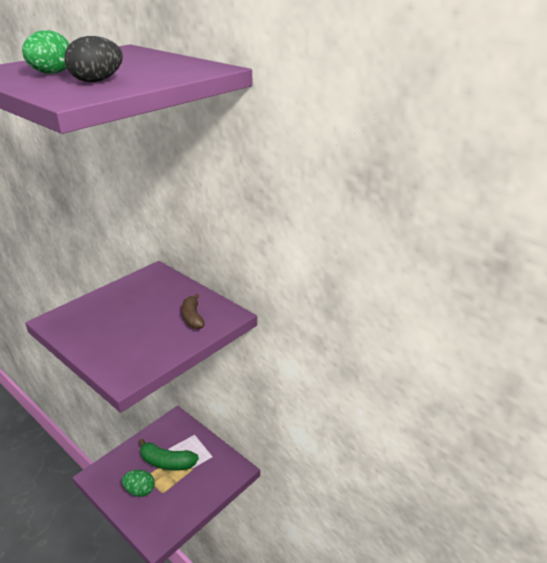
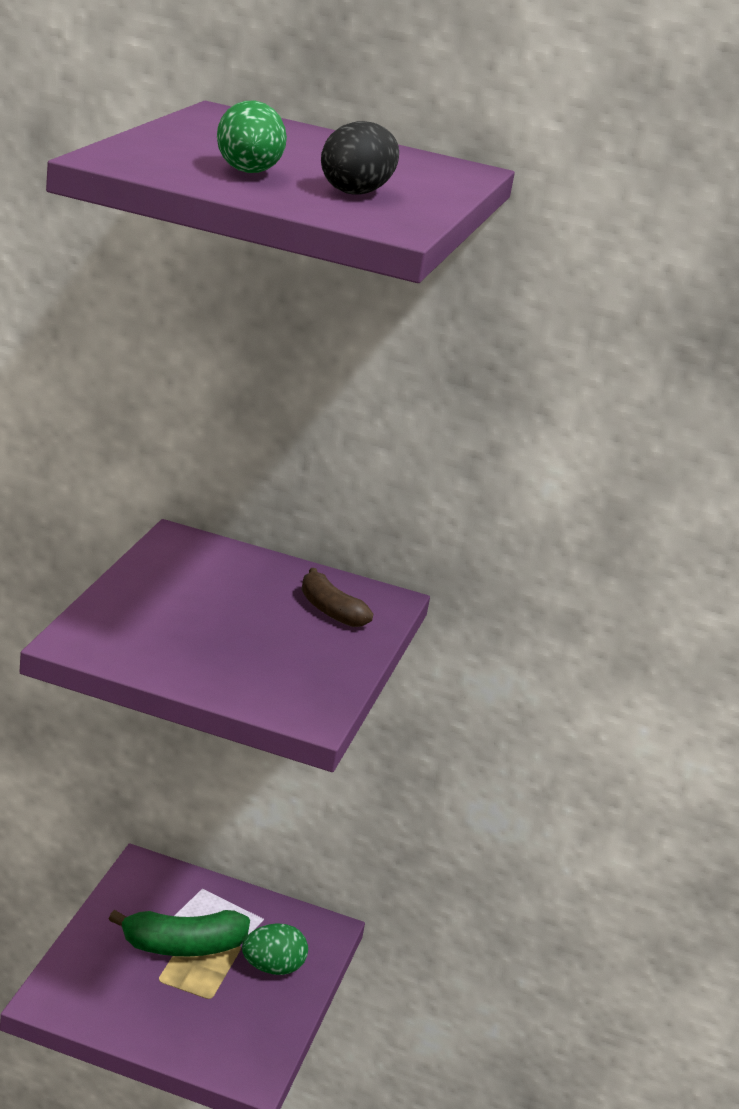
camera: 30 degrees left, 5 degrees down
green egg [122,470,155,497] -> green egg moved to [242,923,308,975]

